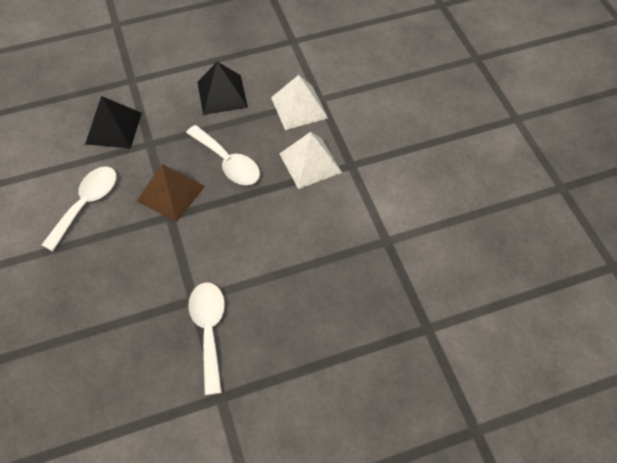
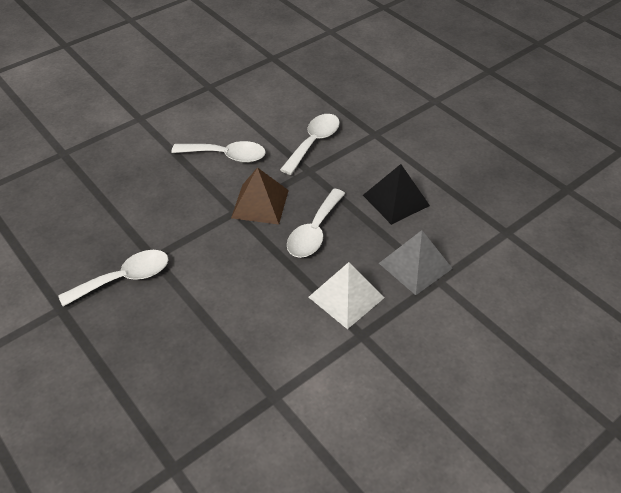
camera: 70 degrees right, 10 degrees down
black pyramid [85,96,142,149] -> white spoon [280,114,340,175]
white pyramid [271,75,328,130] -> grey pyramid [379,230,453,295]

